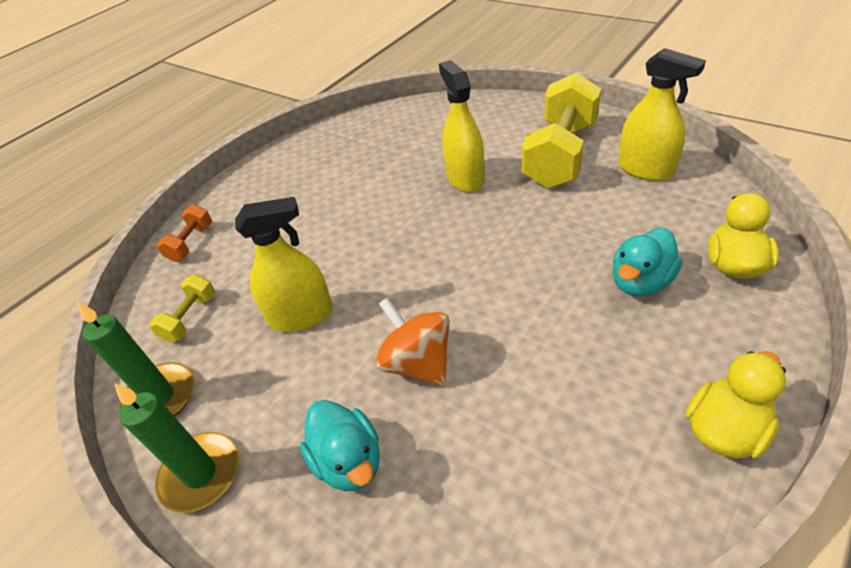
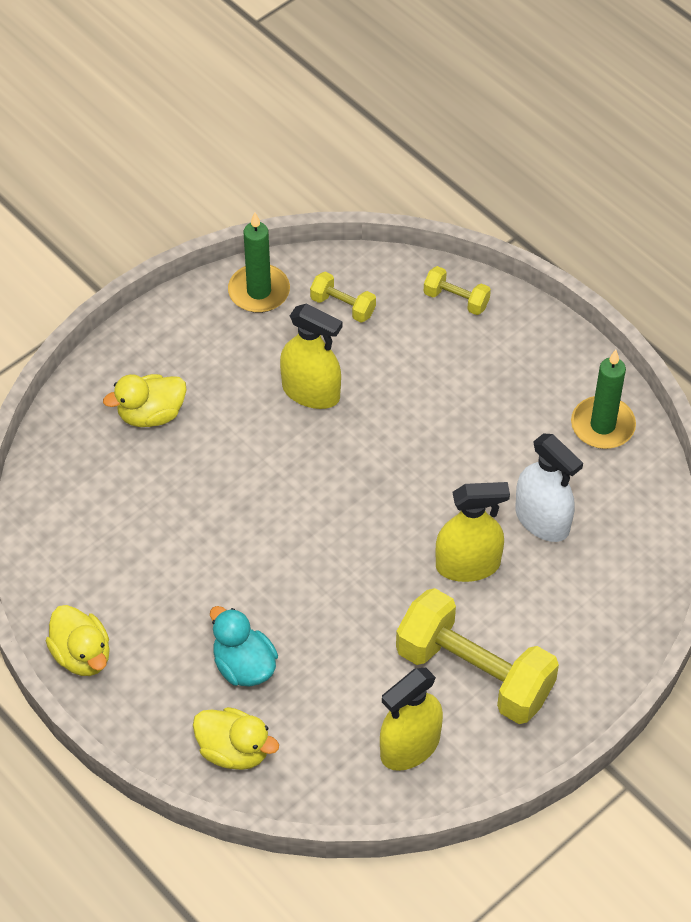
camera: 95 degrees right, 10 degrees up
green candle [114,383,239,513] -> green candle moved to [571,350,636,449]
orange dumbbell [157,204,212,262] -> yellow dumbbell [424,266,491,315]
yellow spray bottle [235,197,333,332] -> yellow spray bottle turned 60 degrees counterclockwise [280,304,342,409]
turquoise duck [300,400,380,491] -> yellow duck [103,374,186,427]
orange spinning top [375,297,450,386] -> none
none -> white spray bottle [515,434,583,542]

